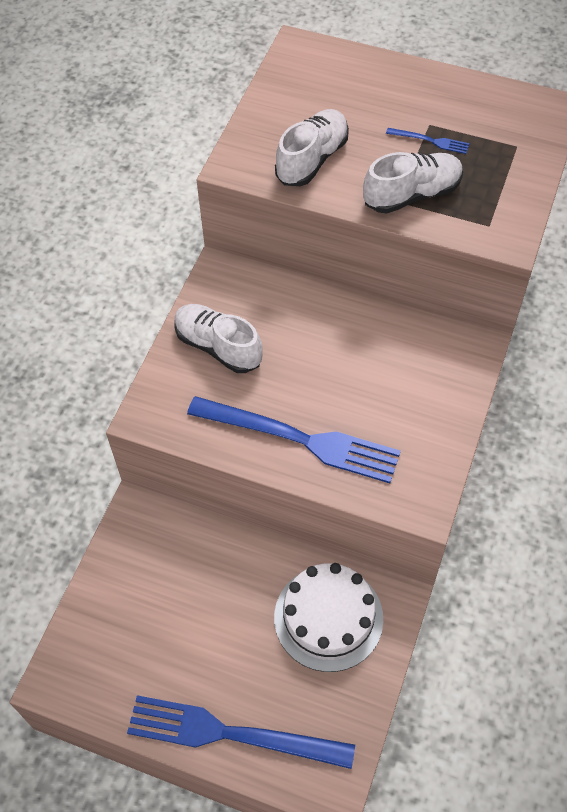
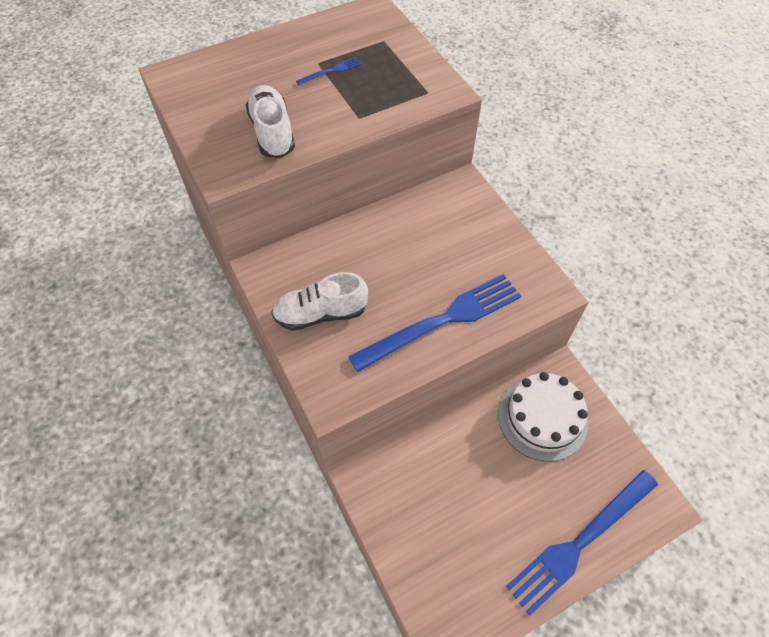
camera: 50 degrees left, 0 degrees up
white shoe [363,152,463,214] -> none

